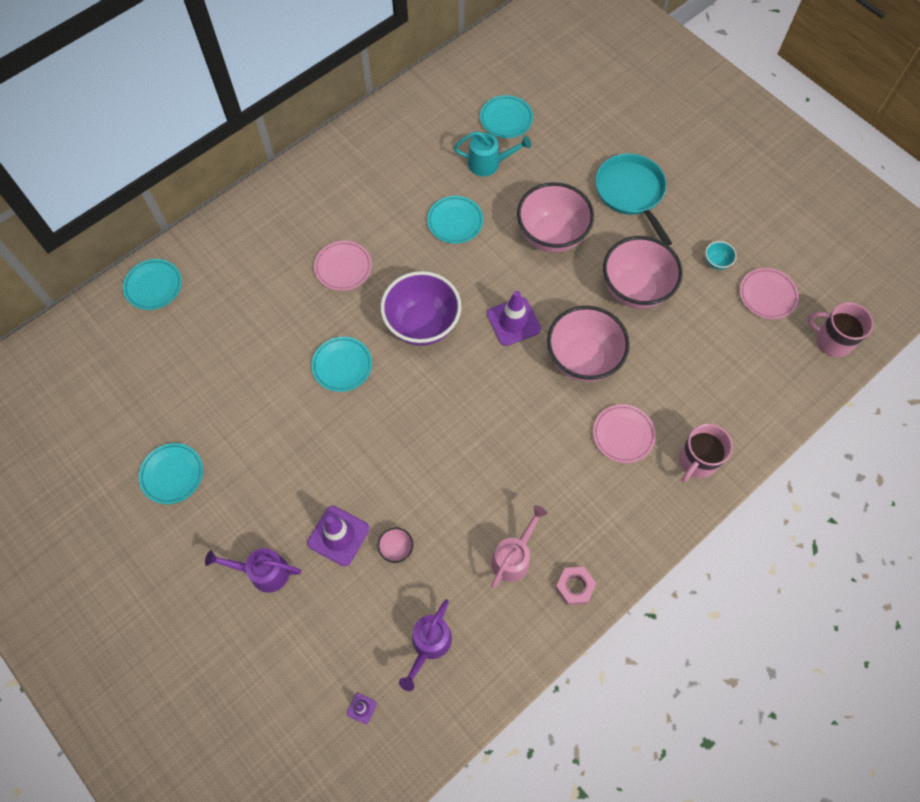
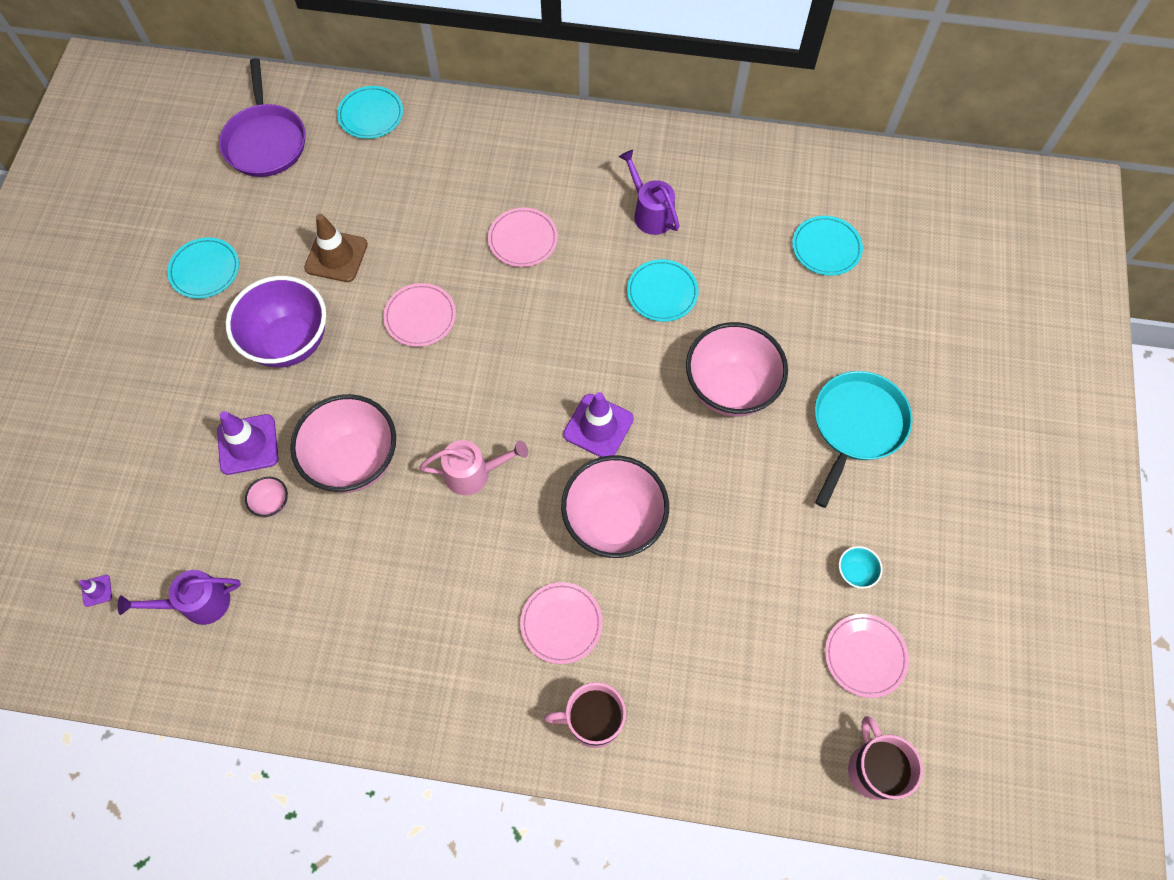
camera: 50 degrees right, 0 degrees up
purple watering can [205,548,301,593] -> purple watering can moved to [619,150,680,235]
turquoise plate [311,337,372,392] -> pink plate [383,283,456,347]
purple bowl [380,271,461,346] -> purple bowl moved to [226,276,326,367]
turquoise watering can [454,131,531,176] -> none
pink watering can [491,505,547,588] -> pink watering can moved to [420,440,528,495]
pink nut [555,567,597,605] -> none
pink bowl [603,236,683,309] -> pink bowl moved to [290,394,396,493]
none -> purple pan [219,58,305,177]
none -> brown traffic cone [304,214,368,282]

